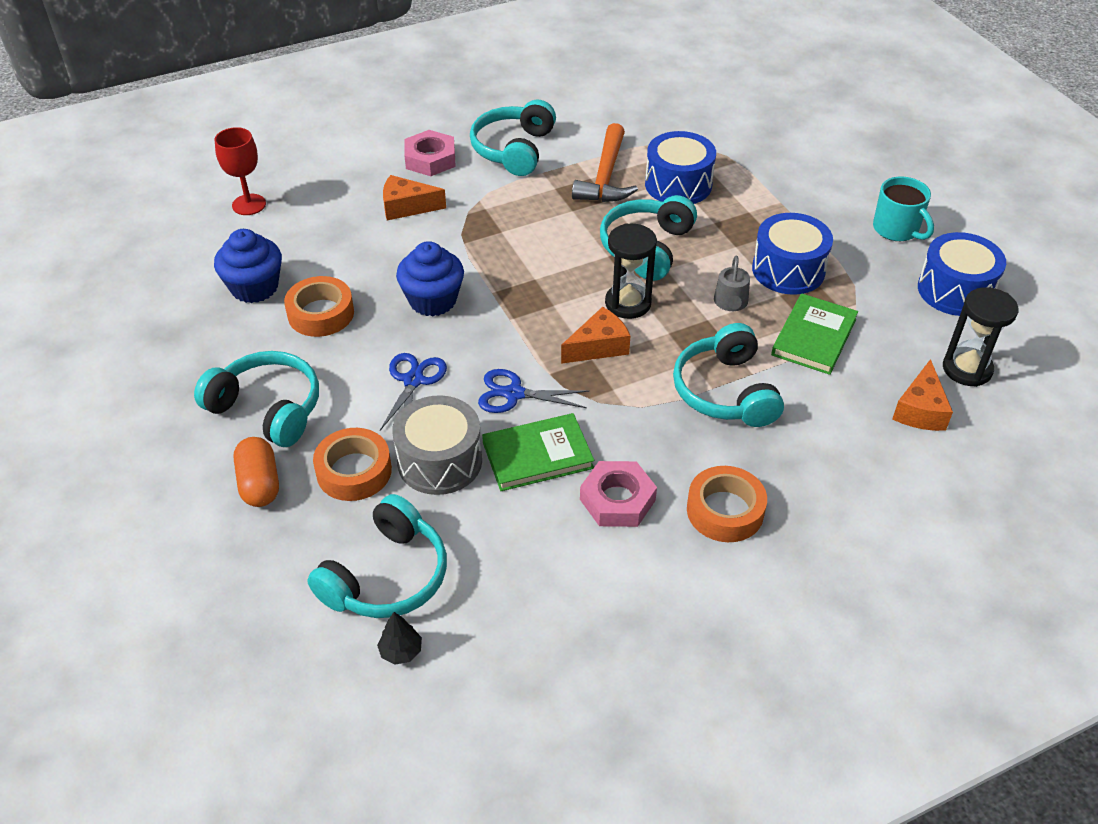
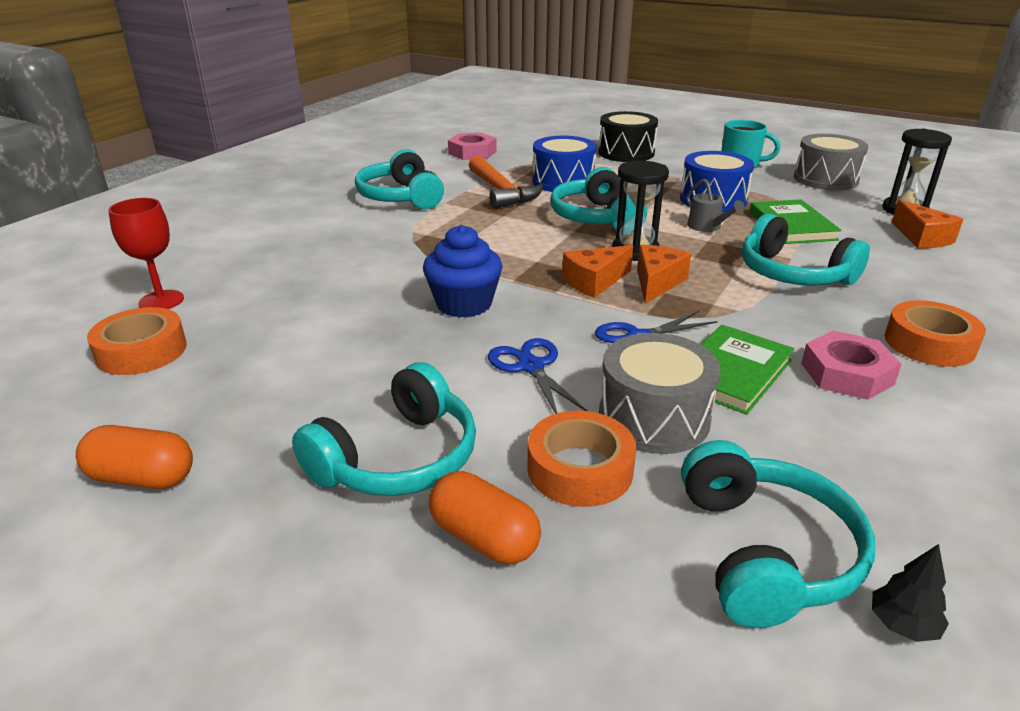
camera: 35 degrees left, 15 degrees down
turquoise headphones [194,351,319,447] -> turquoise headphones turned 135 degrees clockwise [292,362,476,496]
blue cupcake [214,229,282,303] -> none
orange tape [284,276,354,337] -> orange tape moved to [87,307,187,375]
orange cheese [383,175,446,220] -> orange cheese moved to [562,245,633,298]
pink nut [404,130,456,176] -> pink nut moved to [448,133,497,160]
blue drum [918,232,1006,316] -> grey drum [794,134,868,191]
none -> orange capsule [76,425,193,489]
none -> black drum [598,111,658,162]

